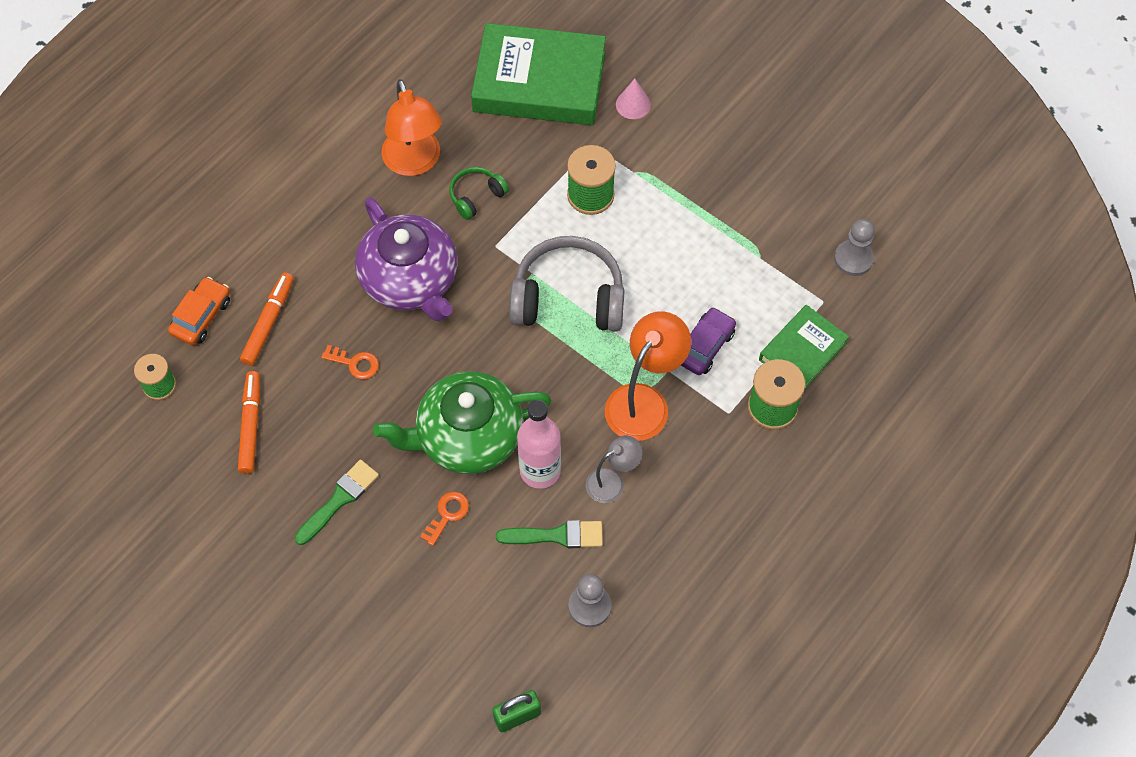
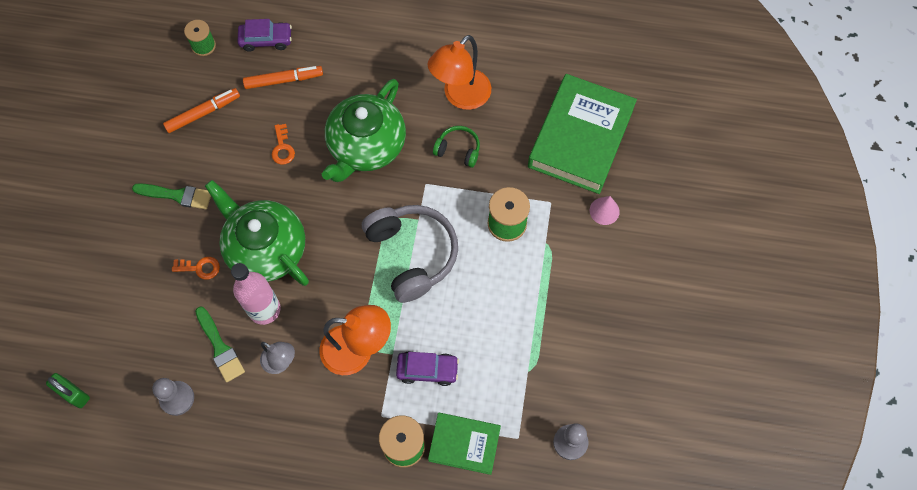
camera: 60 degrees right, 5 degrees up
orange car [168,277,230,345] -> purple car [237,19,292,52]
purple teapot [355,197,457,321] -> green teapot [322,79,406,182]
green book [471,23,606,125] -> green book turned 45 degrees clockwise [528,74,637,194]

